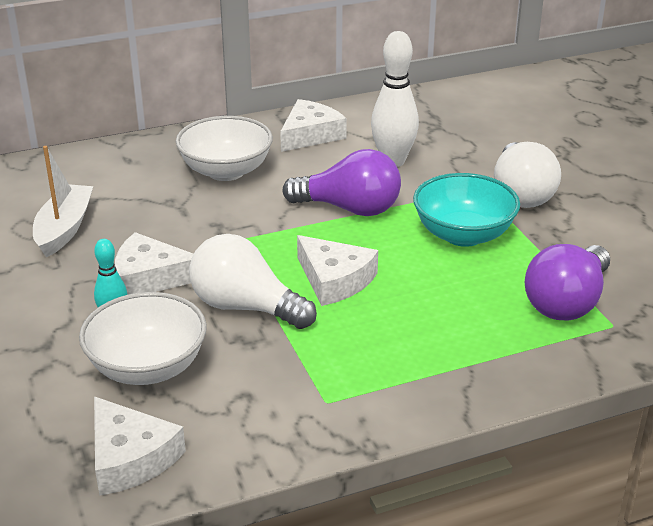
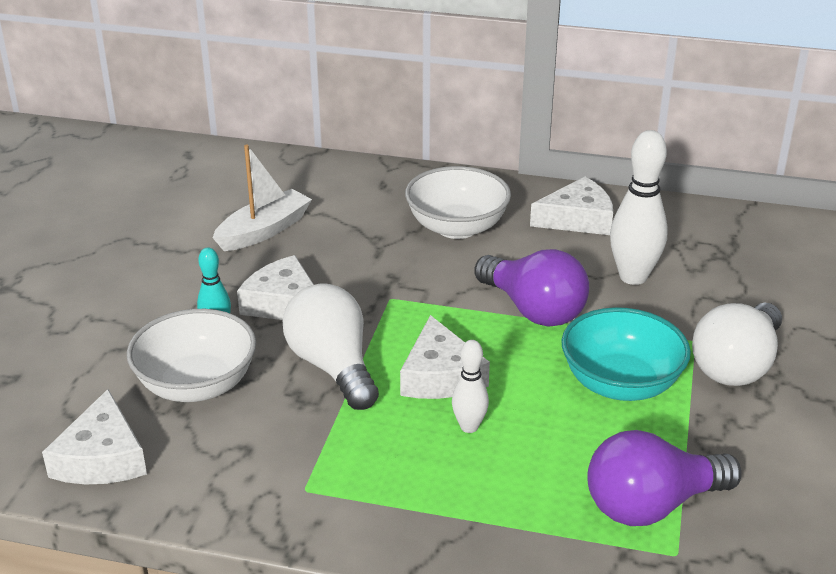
camera: 35 degrees right, 0 degrees up
none -> white bowling pin [452,340,489,433]

